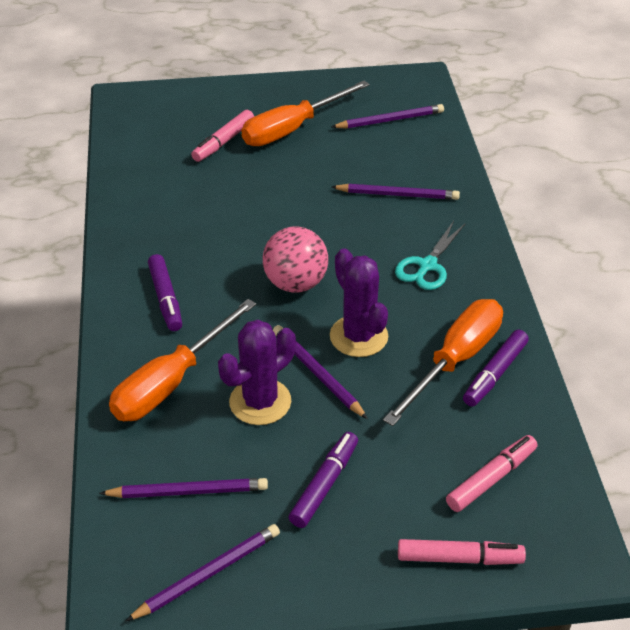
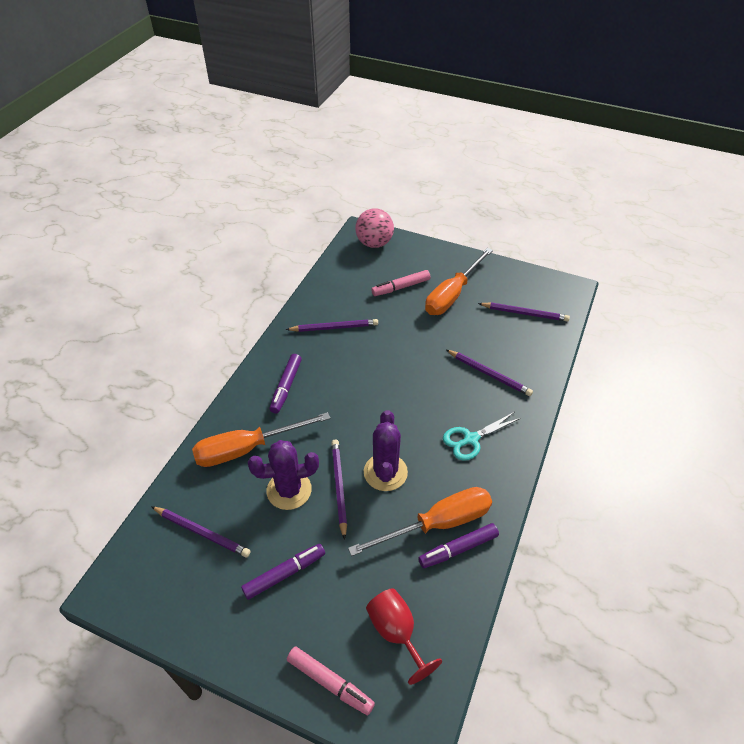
camera: 30 degrees right, 5 degrees up
purple pencil [126,524,280,621] -> purple pencil moved to [286,319,378,332]
orange screwdriver [241,81,370,146] -> orange screwdriver turned 45 degrees counterclockwise [425,248,493,315]
pink ball [263,226,328,293] -> pink ball moved to [355,208,394,248]
pink marker [446,435,537,512] -> red goblet [366,588,442,685]

